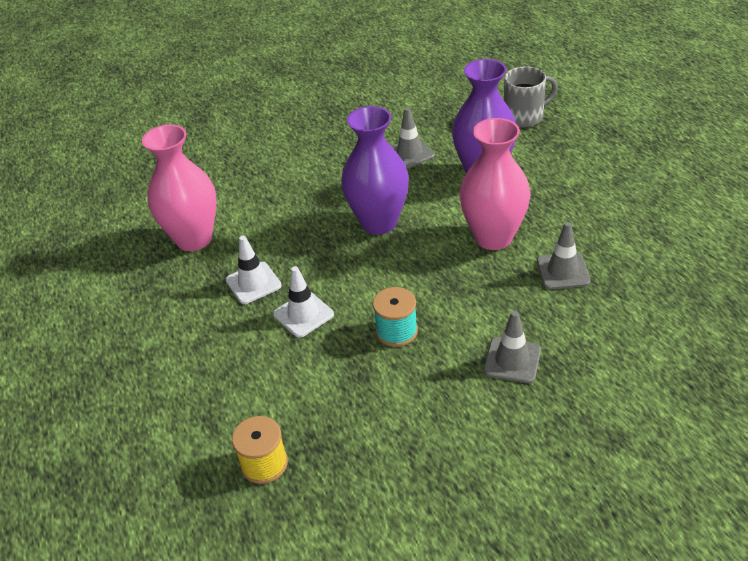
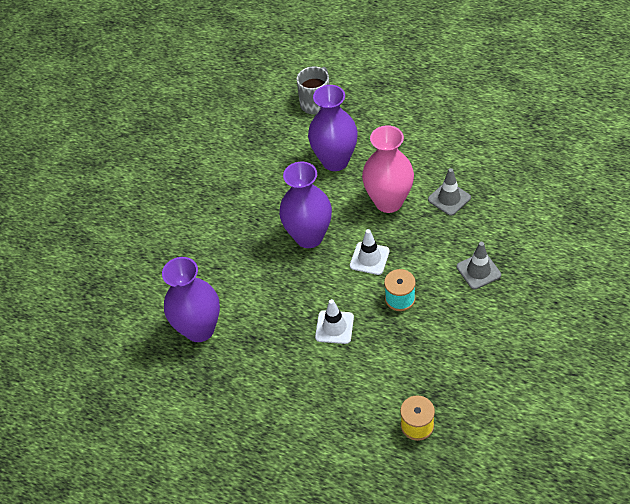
camera: 40 degrees left, 10 degrees up
pink vase [142,125,217,251] -> purple vase [162,257,220,342]
white traffic cone [226,236,282,304] -> white traffic cone moved to [350,229,390,275]
grey traffic cone [391,108,435,169] -> none

